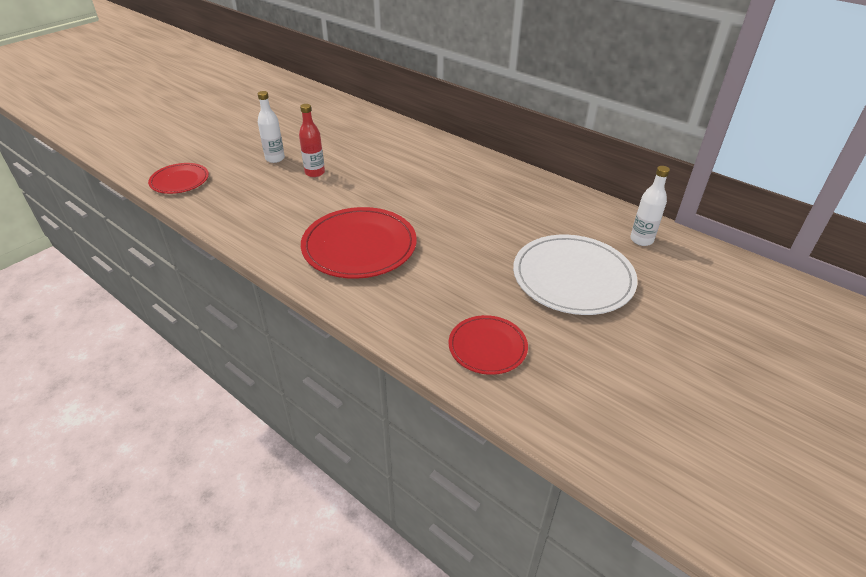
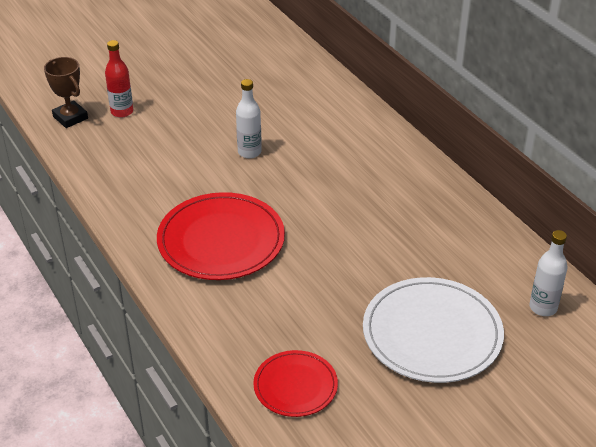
camera: 20 degrees right, 0 degrees up
red plate [148,163,209,194] -> brown trophy [44,57,88,128]
white bottle [258,91,285,163] -> white bottle moved to [236,79,262,158]
red bottle [299,104,325,177] -> red bottle moved to [105,40,133,118]

